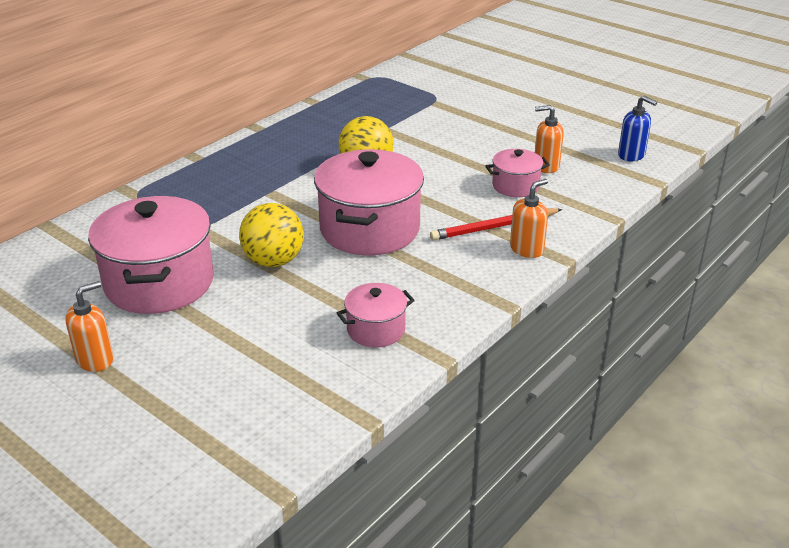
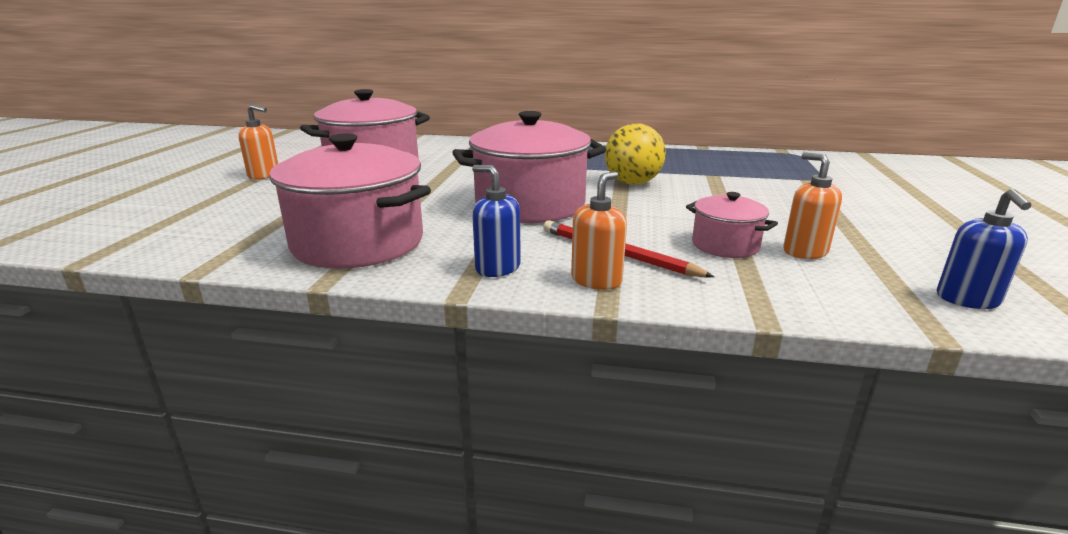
camera: 60 degrees right, 10 degrees down
yellow ball [239,203,304,267] -> none
pink pot [337,283,415,347] -> pink pot [269,133,431,269], size x1.98
orange soap dispenser [510,179,548,258] -> orange soap dispenser turned 75 degrees counterclockwise [571,171,627,290]
none -> blue soap dispenser [472,165,521,277]

